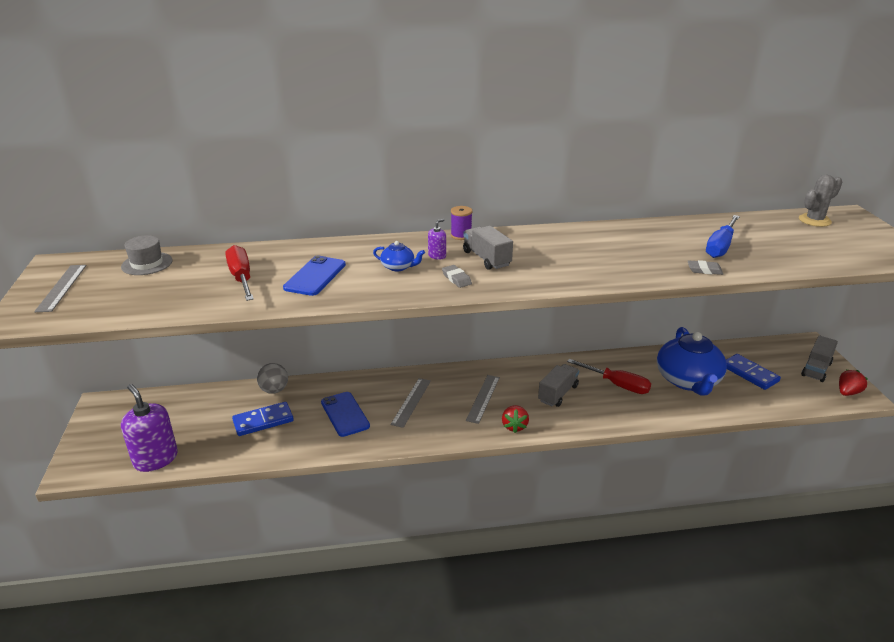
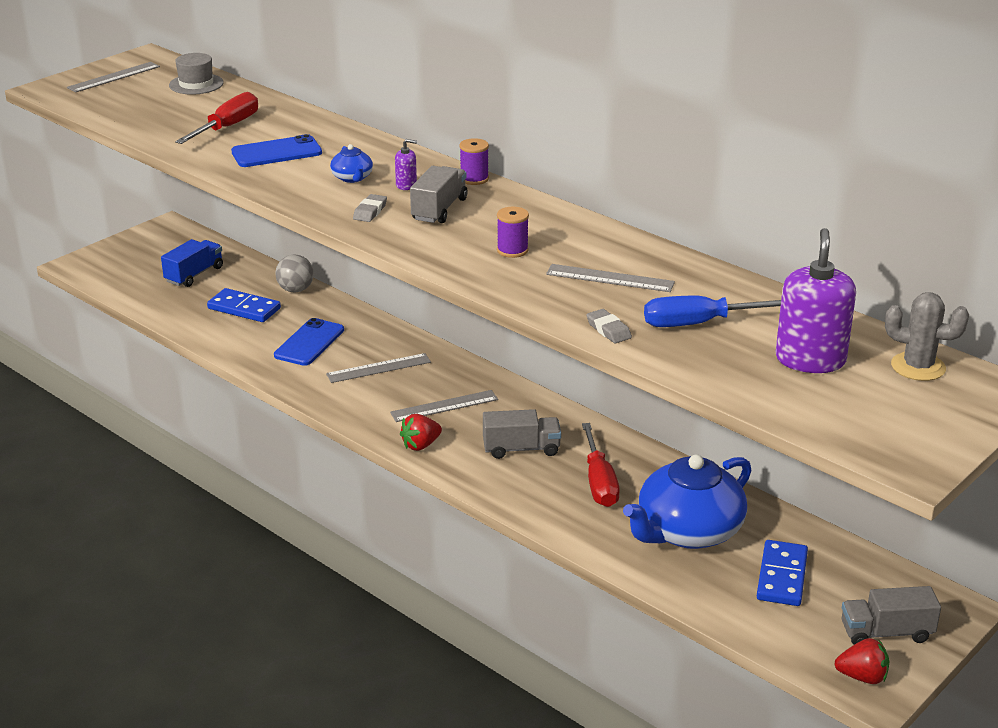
camera: 50 degrees right, 0 degrees up
purple soap dispenser [121,384,178,472] -> purple soap dispenser moved to [776,228,856,373]
none -> blue truck [161,239,223,287]
none -> purple spool [497,207,529,258]
none -> grey ruler [546,264,675,292]

